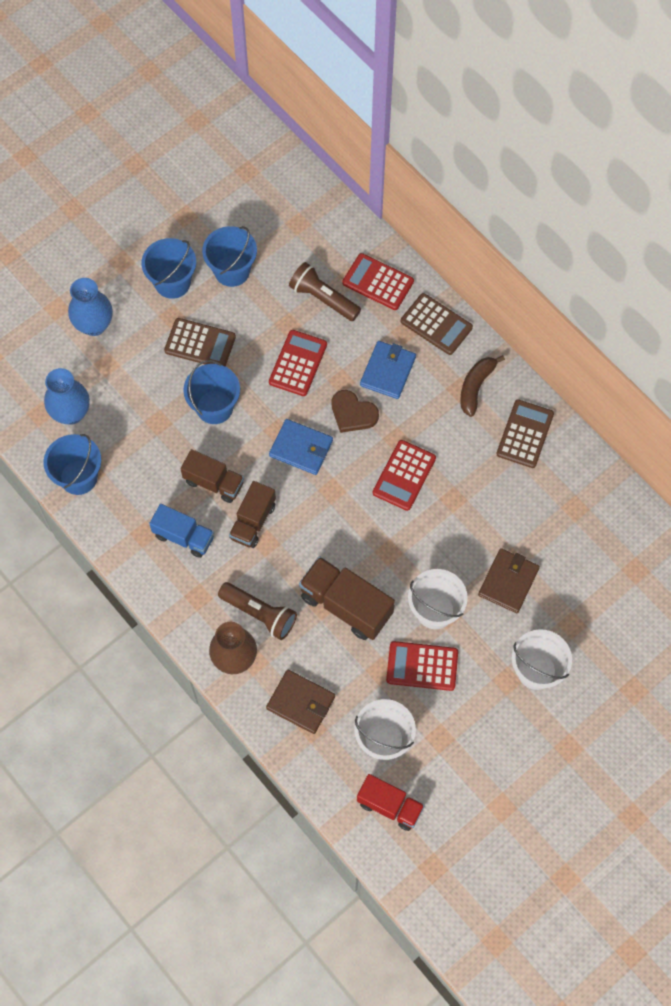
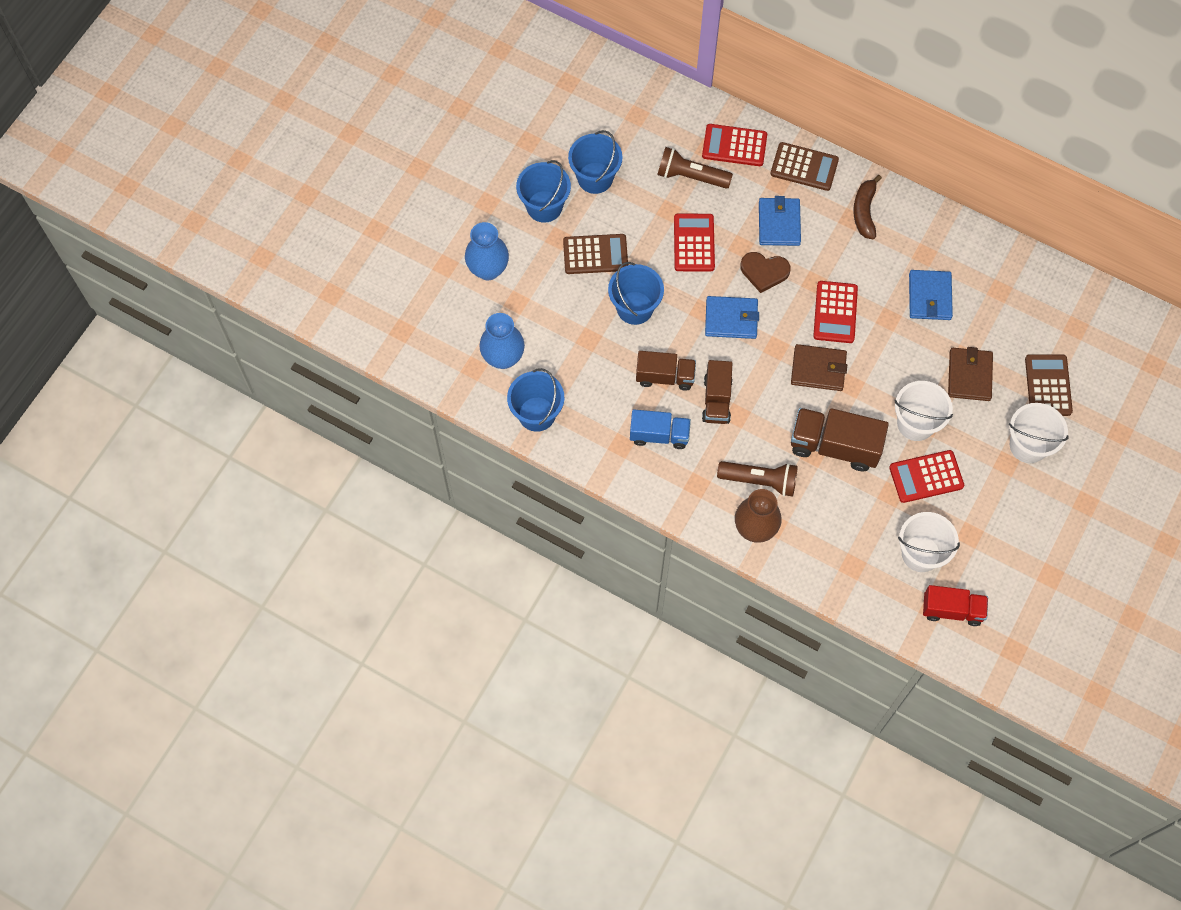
camera: 20 degrees left, 0 degrees up
brown wallet [266,670,335,734] -> brown wallet moved to [791,344,847,391]
brown calculator [497,399,554,468] -> brown calculator moved to [1025,354,1073,416]
none -> blue wallet [909,270,953,320]

